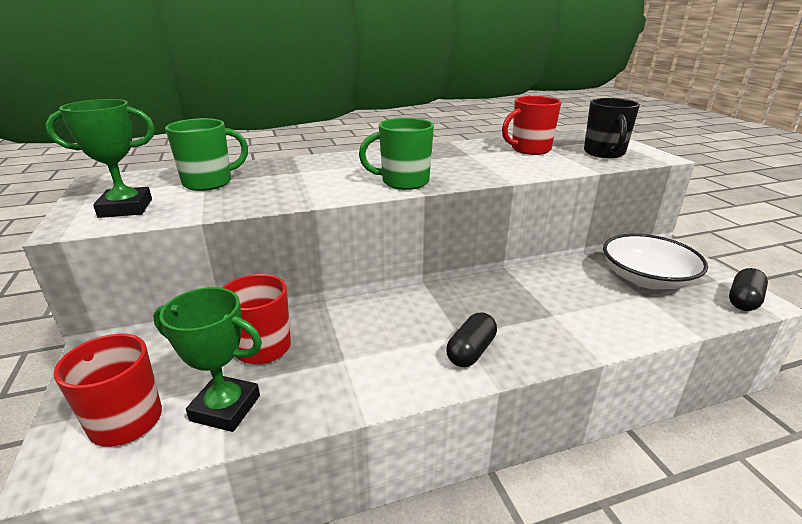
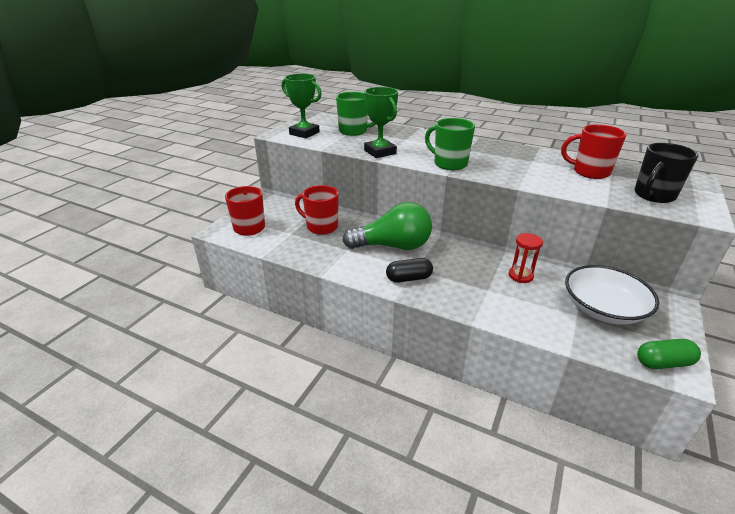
camera: 45 degrees right, 5 degrees up
green trophy [153,287,262,432] -> green trophy moved to [364,87,398,158]
black capsule [729,268,768,311] -> green capsule [637,339,701,369]
none -> green light bulb [342,202,432,250]
none -> red hourglass [509,233,543,283]

